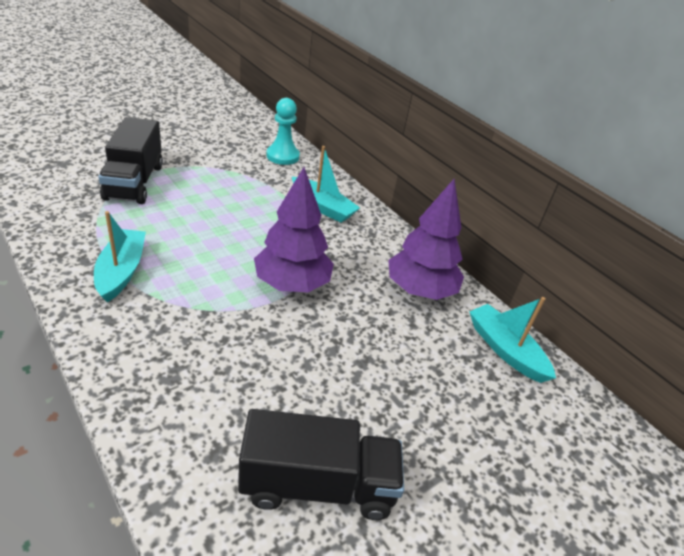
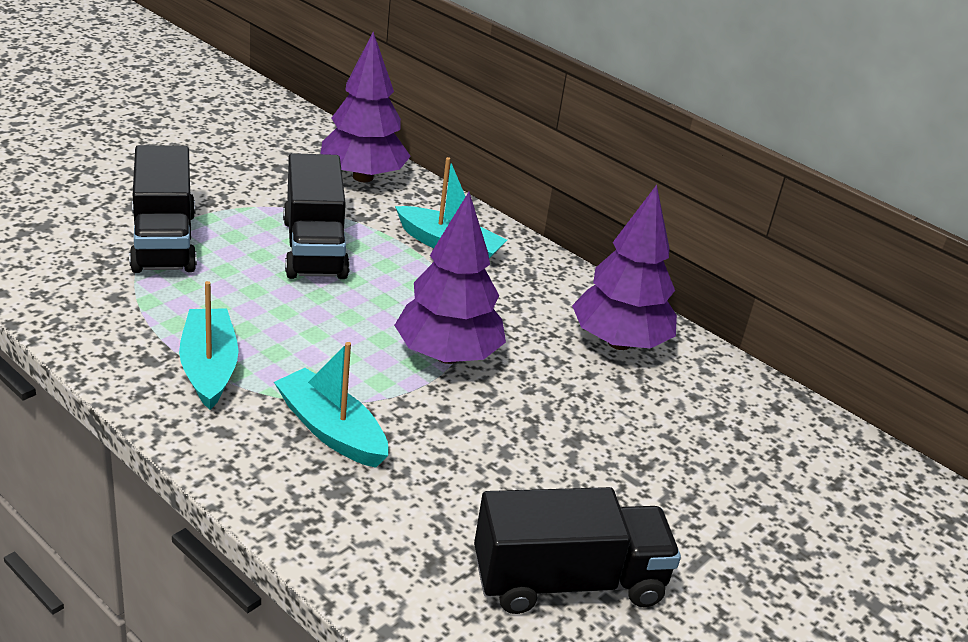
camera: 10 degrees left, 5 degrees down
turquoise pawn [266,98,300,165] -> purple tree [321,32,411,182]
turquoise boat [469,297,556,383] -> turquoise boat moved to [274,342,388,468]
none -> black truck [283,153,350,279]

